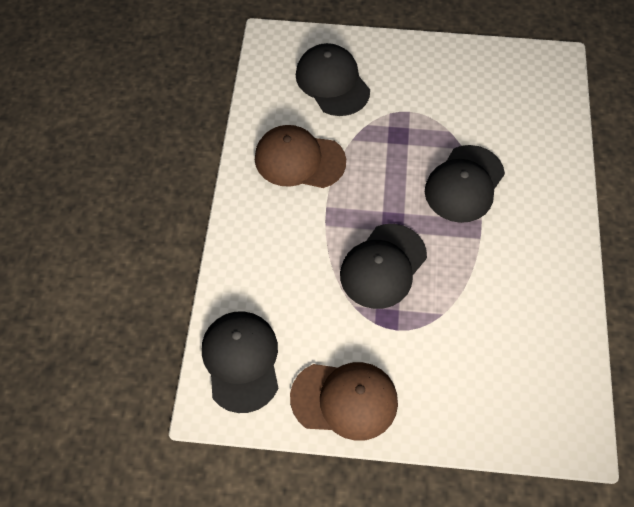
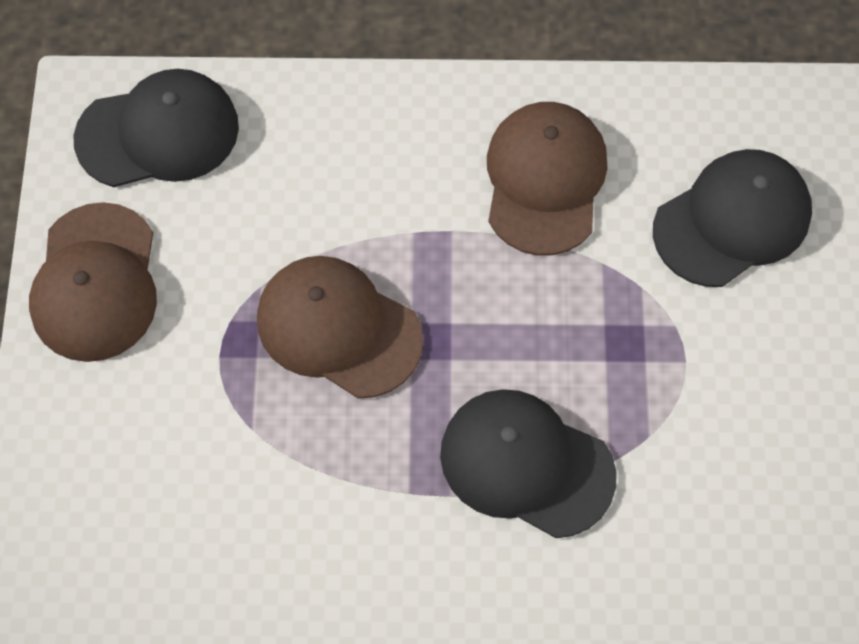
camera: 85 degrees right, 5 degrees up
black cap [340,224,427,309] -> brown cap [257,256,423,399]

